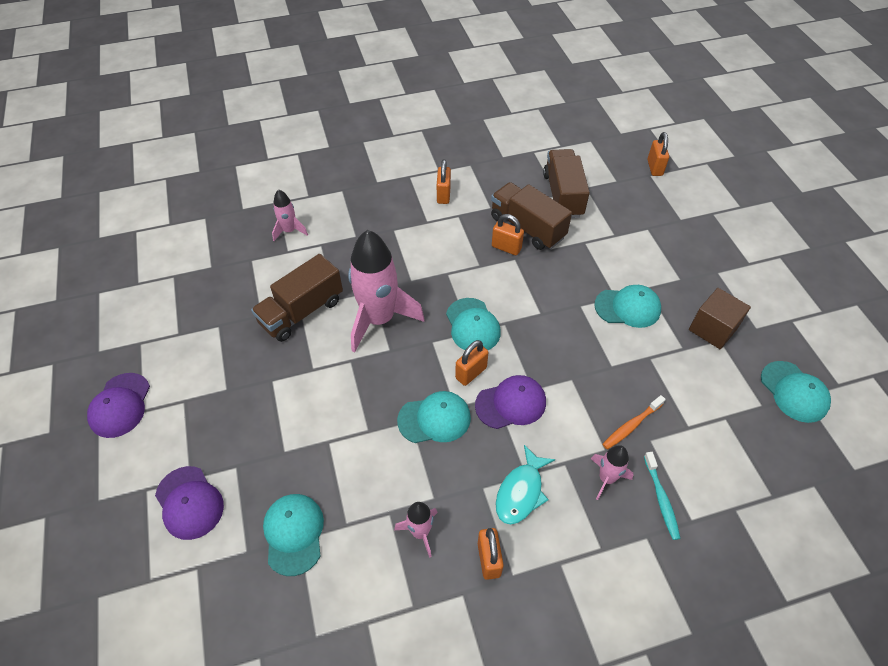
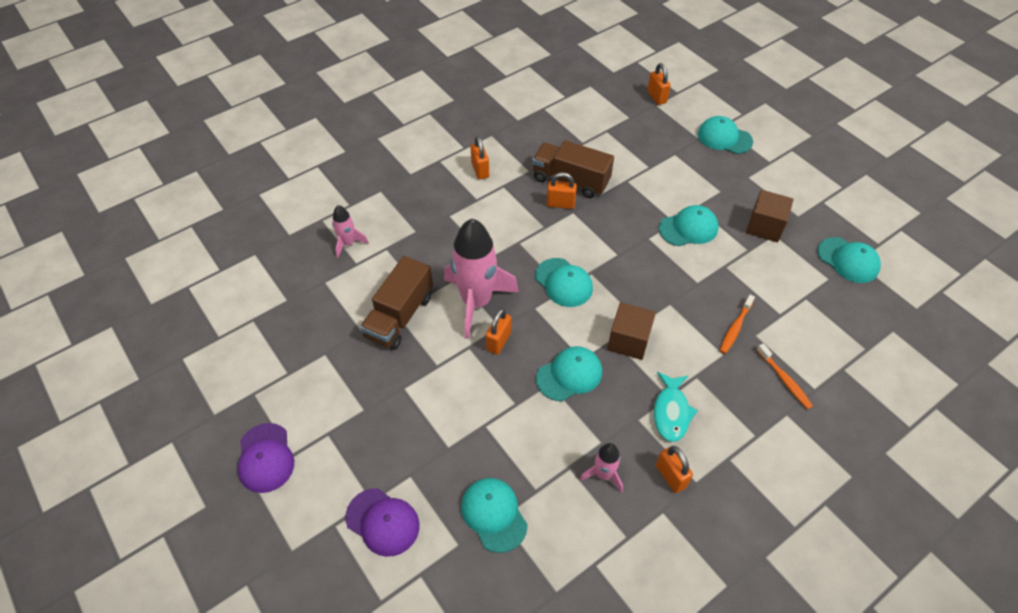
camera: 20 degrees left, 0 degrees up
orange padlock [455,340,488,386] -> orange padlock moved to [486,308,511,355]
purple cap [475,375,546,429] -> brown cube [607,302,656,360]
brown truck [543,149,590,218] -> none
pink rocket [591,445,634,500] -> none
turquoise toothbrush [644,452,681,540] -> orange toothbrush [757,343,813,409]
none -> turquoise cap [698,116,753,154]

